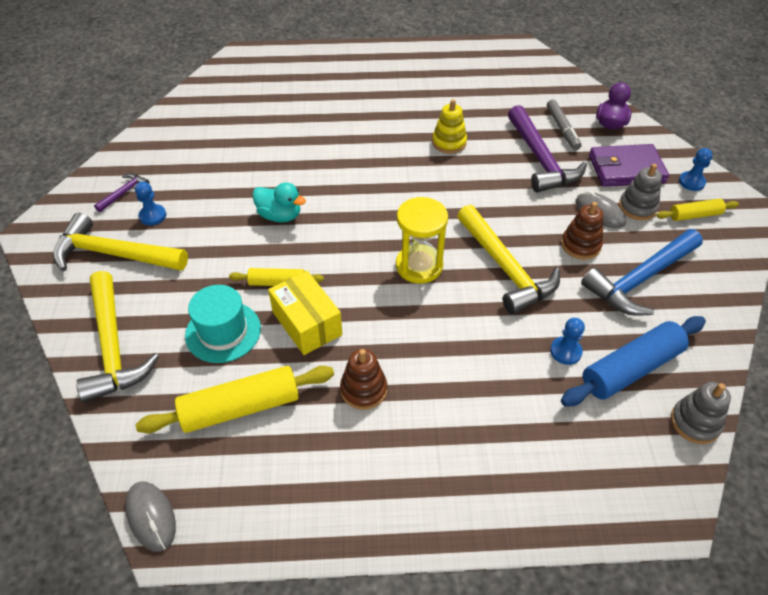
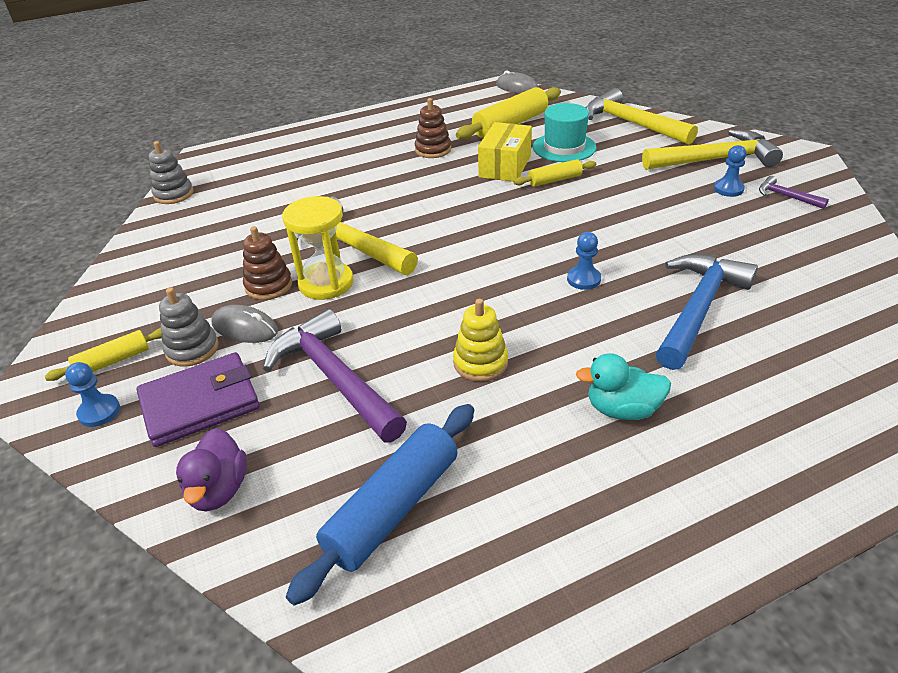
camera: 160 degrees right, 10 degrees down
purple hammer [94,173,150,212] -> purple hammer turned 120 degrees clockwise [759,176,829,209]
turquoise duck [252,182,306,223] -> turquoise duck moved to [576,353,671,420]
yellow box [268,271,342,355] -> yellow box turned 75 degrees clockwise [478,122,532,182]
yellow hourglass [396,197,448,284] -> yellow hourglass moved to [282,196,354,300]
grey marker [547,100,581,150] -> none
blue pawn [550,318,585,365] -> blue pawn moved to [567,232,601,290]
blue rolling pin [561,316,706,406] -> blue rolling pin moved to [286,404,474,606]
blue hammer [581,229,703,316] -> blue hammer moved to [656,254,758,370]

